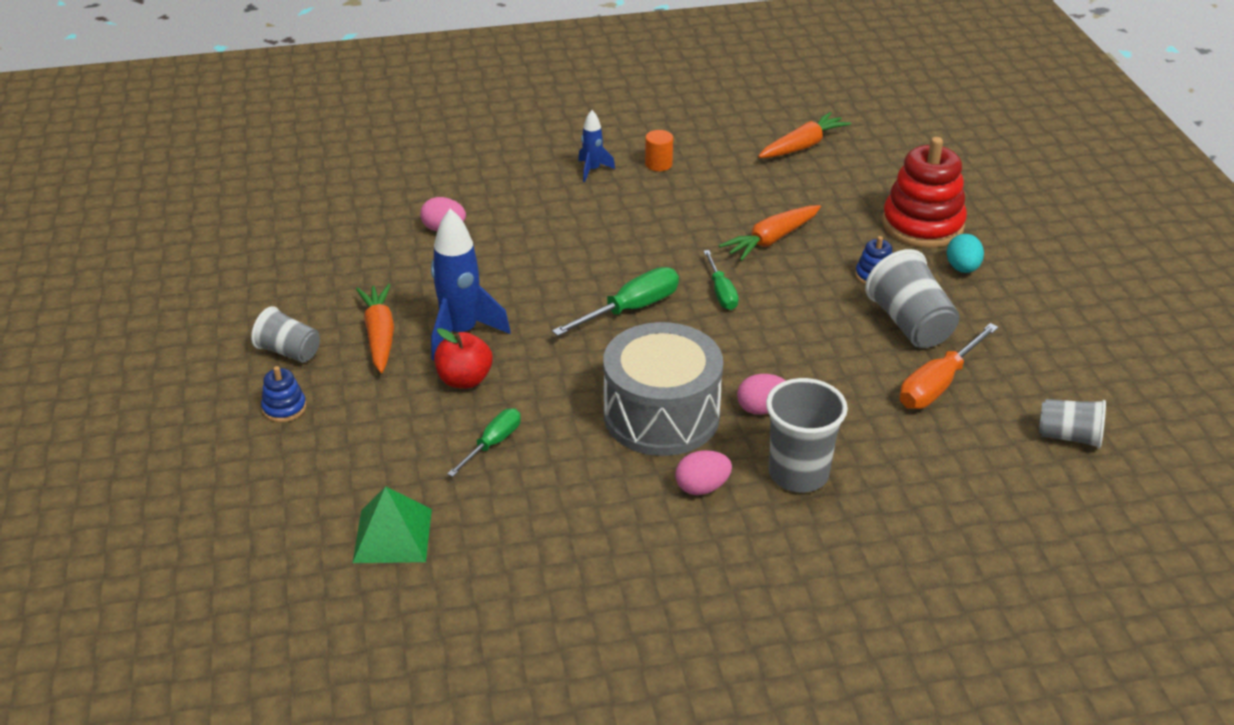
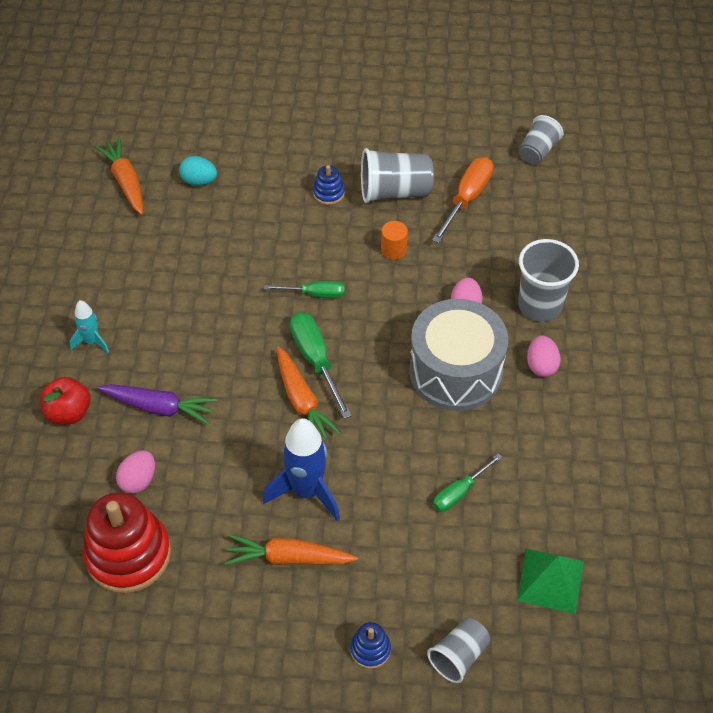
camera: 75 degrees left, 15 degrees up
grey cup [251,306,320,363] -> grey cup moved to [427,618,490,683]
red apple [434,328,493,389] -> red apple moved to [40,377,91,424]
green screwdriver [447,408,521,477] -> green screwdriver turned 90 degrees counterclockwise [433,453,502,512]
blue rocket [578,110,615,182] -> turquoise rocket [70,300,109,353]
orange cylinder [645,130,673,171] -> orange cylinder moved to [381,221,408,260]
orange carrot [719,205,821,261] -> orange carrot moved to [277,347,341,439]
red stacking toy [882,137,967,248] -> red stacking toy moved to [83,492,171,593]
orange screwdriver [900,323,999,409] -> orange screwdriver turned 120 degrees counterclockwise [432,157,493,243]
turquoise egg [947,234,984,273] -> turquoise egg moved to [179,156,217,186]
none -> purple carrot [98,384,218,425]

